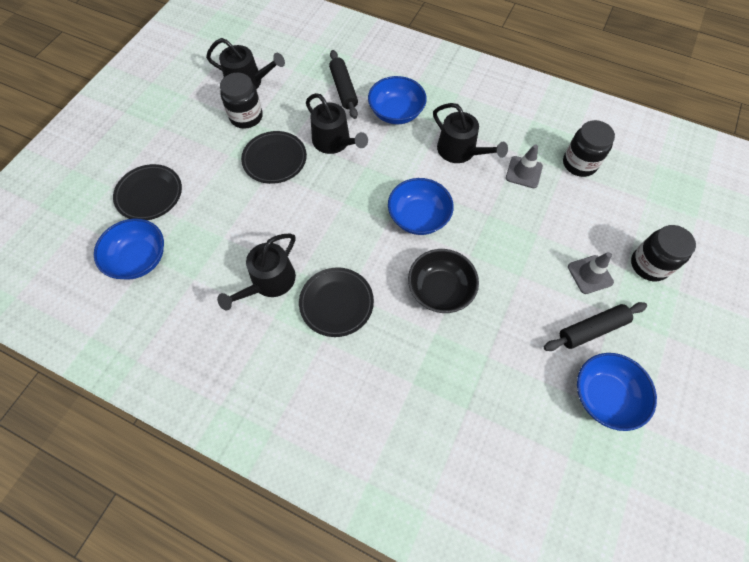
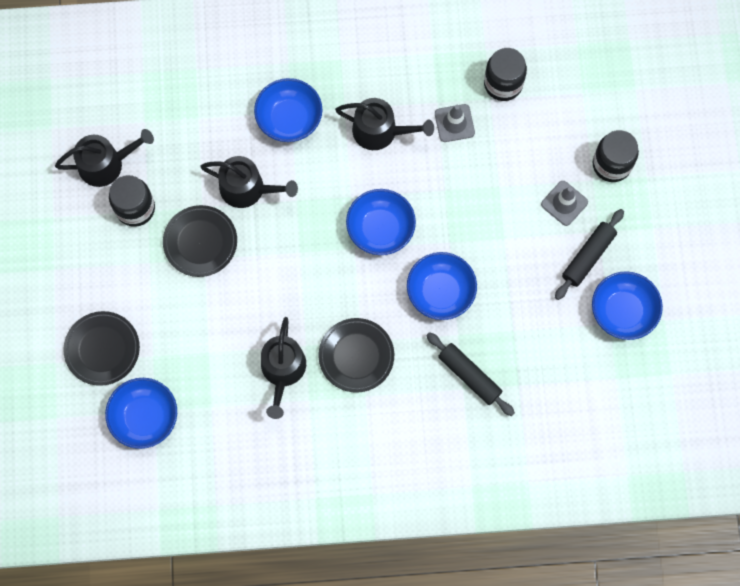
camera: 30 degrees left, 10 degrees up
black rolling pin [329,50,358,119] -> black rolling pin moved to [426,332,515,416]
black bowl [408,249,479,313] -> blue bowl [407,252,477,320]

